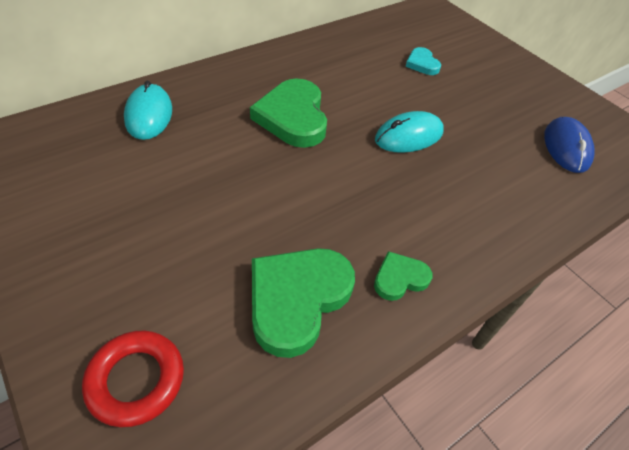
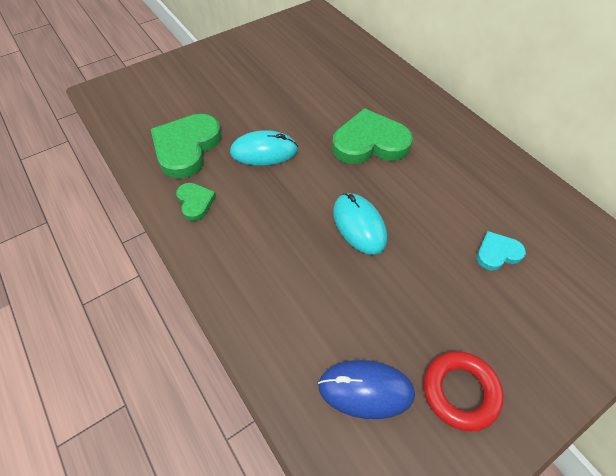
camera: 95 degrees right, 5 degrees up
red ring [82,331,184,427] -> red ring moved to [424,351,504,432]
turquoise mouse [124,81,172,140] -> turquoise mouse moved to [230,130,298,166]
green heart [252,248,355,358] -> green heart turned 105 degrees counterclockwise [151,114,222,179]

